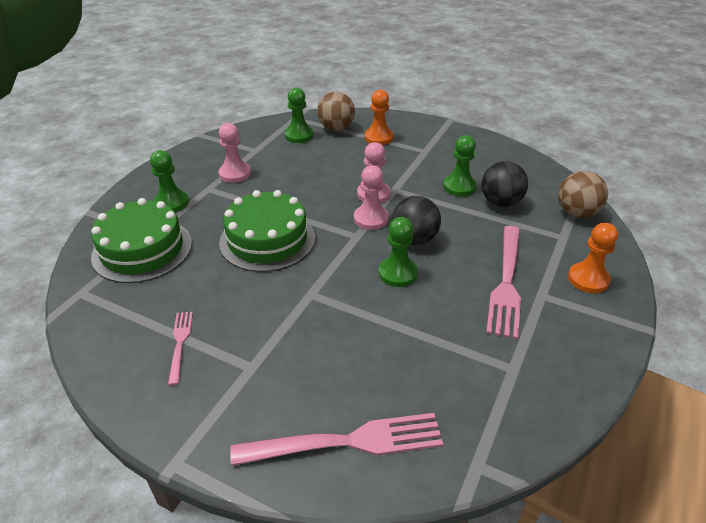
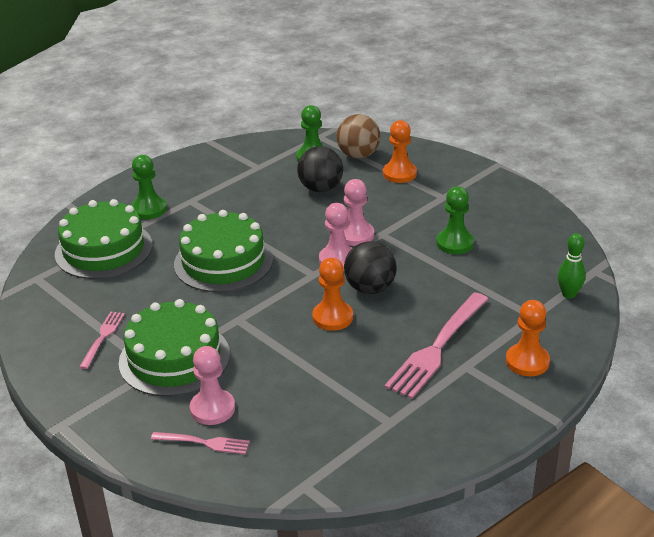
camera: 20 degrees right, 5 degrees down
pink pawn [219,123,251,183] -> pink pawn moved to [190,346,235,425]
pink fork [230,413,443,466] -> pink fork [151,432,250,454], size x0.52
green pawn [379,217,418,287] -> orange pawn [312,258,353,331]
black ball [481,161,528,207] -> black ball moved to [297,146,343,192]
brown ball [558,171,608,218] -> green bowling pin [558,233,586,299]
none -> green cake [119,299,230,397]

